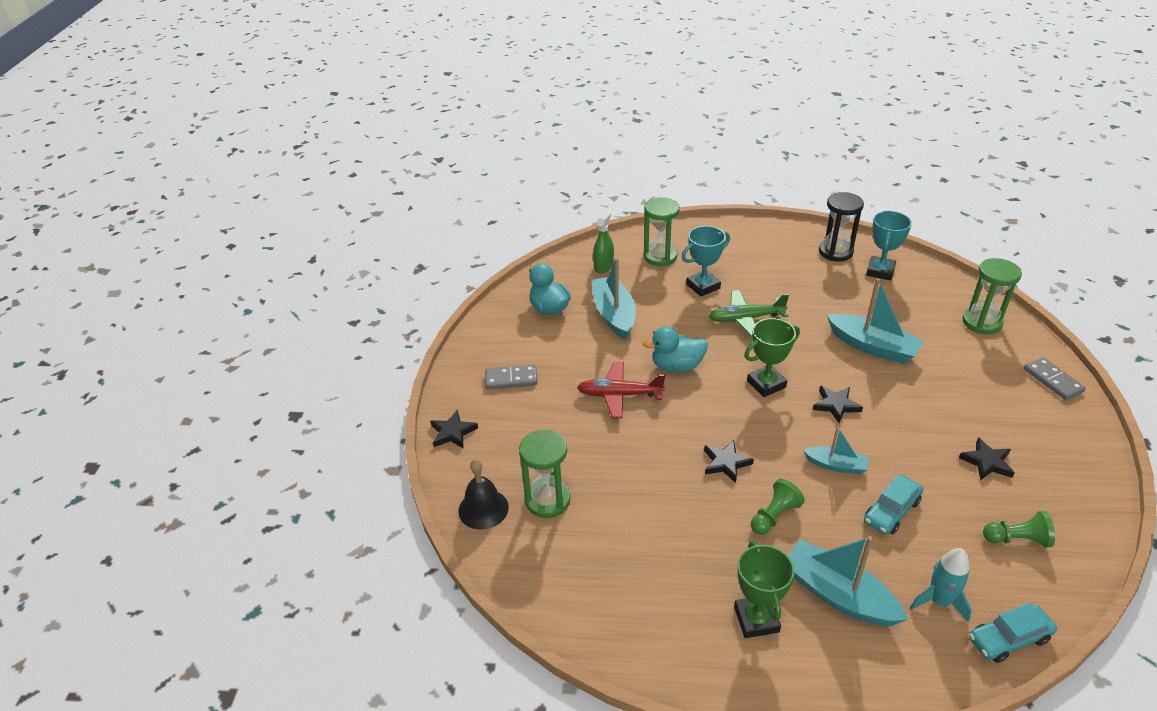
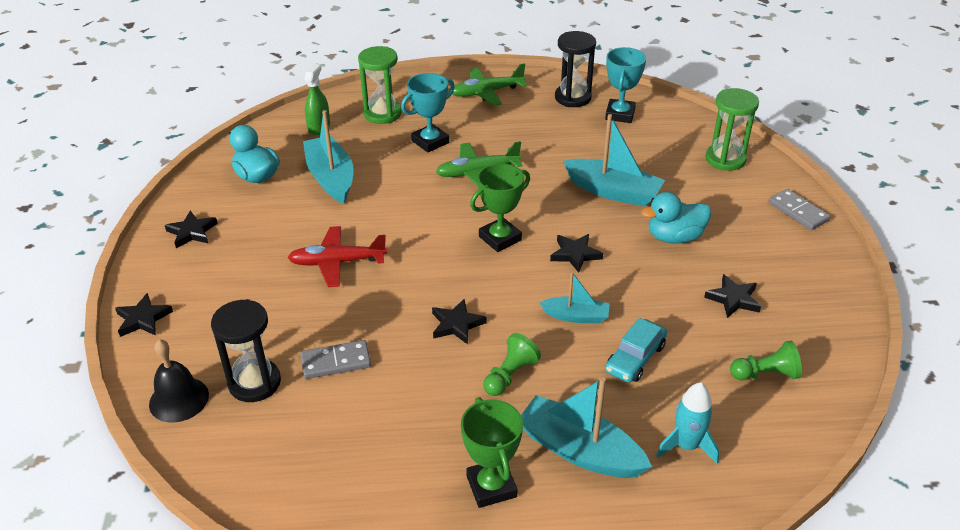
camera: 10 degrees left, 0 degrees up
grey domino [485,365,538,389] -> grey domino moved to [301,340,371,379]
green hourglass [519,430,570,518] -> black hourglass [211,299,281,402]
turquoise duck [643,327,708,372] -> turquoise duck moved to [641,192,711,244]
turquoise car [969,603,1057,663] -> none
none -> black star [165,211,218,248]
none -> green plane [452,64,527,106]

